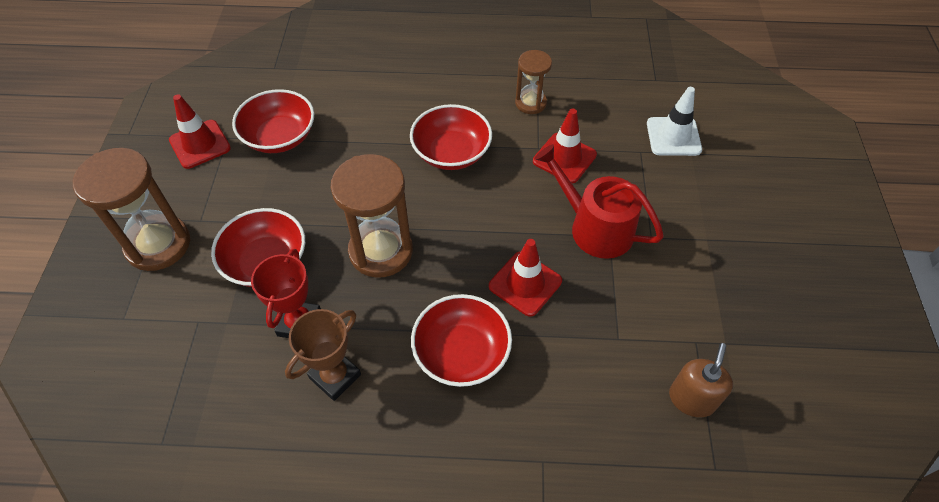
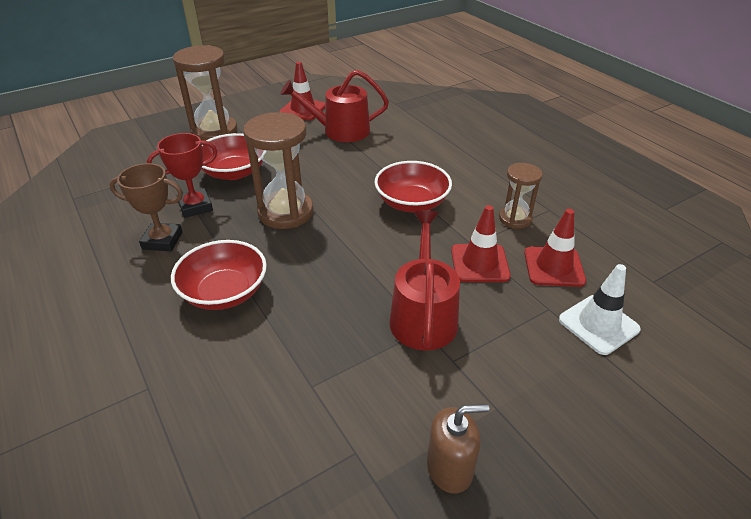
camera: 55 degrees right, 15 degrees down
red bowl [232,89,314,153] -> red watering can [280,70,389,142]
red traffic cone [489,239,562,317] -> red traffic cone moved to [524,209,586,287]
brown soap dispenser [669,343,733,417] -> brown soap dispenser moved to [427,404,489,494]

